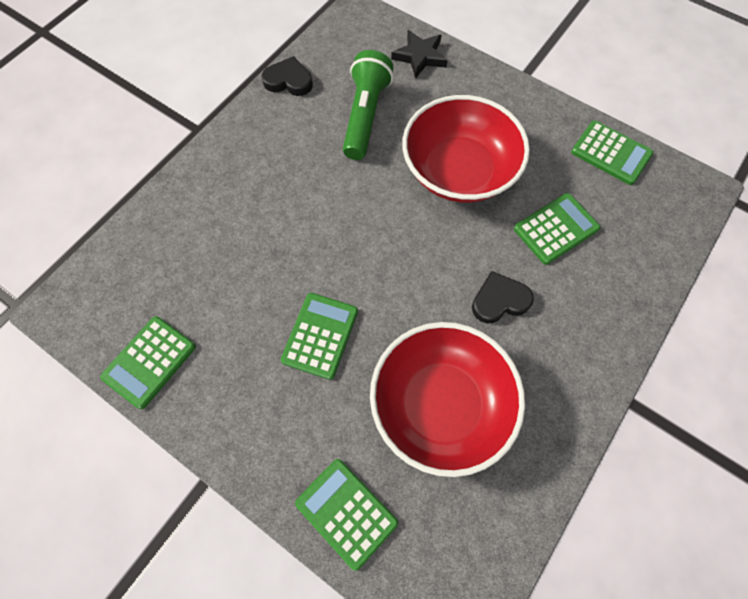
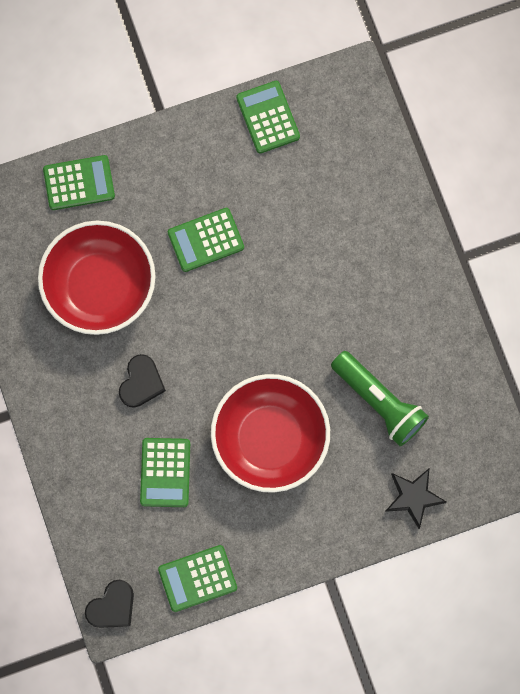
camera: 125 degrees right, 10 degrees up
black heart [262,56,313,96] -> black heart moved to [85,580,134,628]
green calculator [281,293,358,380] -> green calculator turned 105 degrees clockwise [168,208,244,272]

